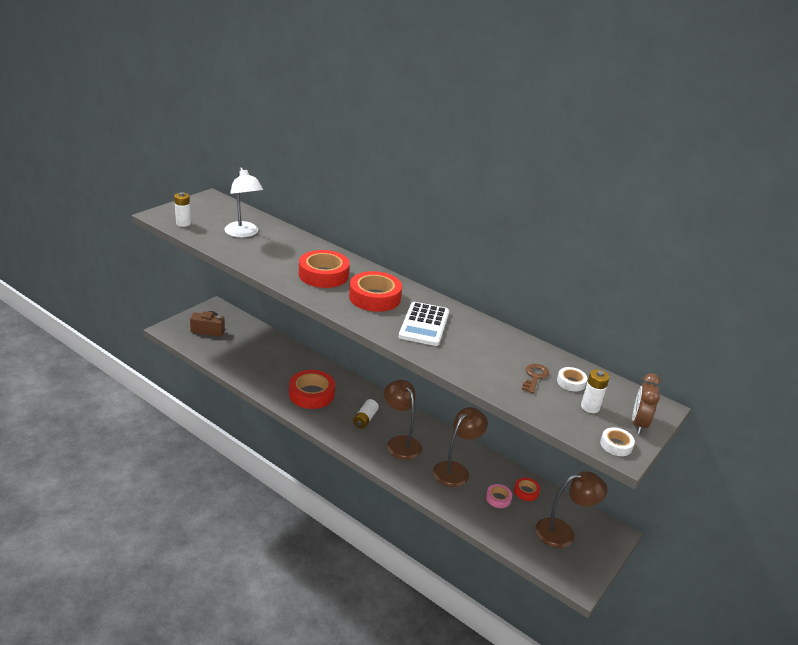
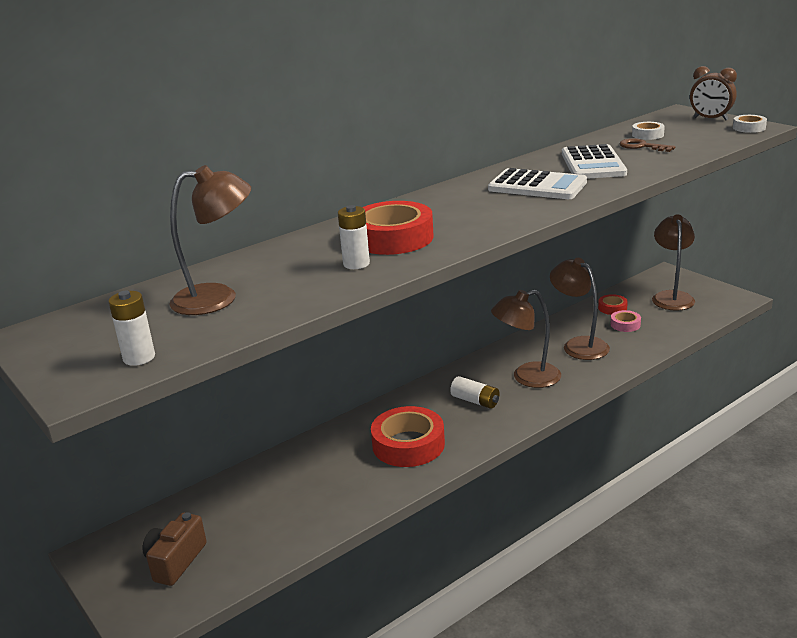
camera: 70 degrees left, 5 degrees down
white lamp [224,167,263,238] -> brown lamp [169,165,251,315]
red tape [349,271,402,312] -> none
white battery [581,369,610,413] -> white battery moved to [338,205,370,269]
none -> white calculator [562,144,627,179]

